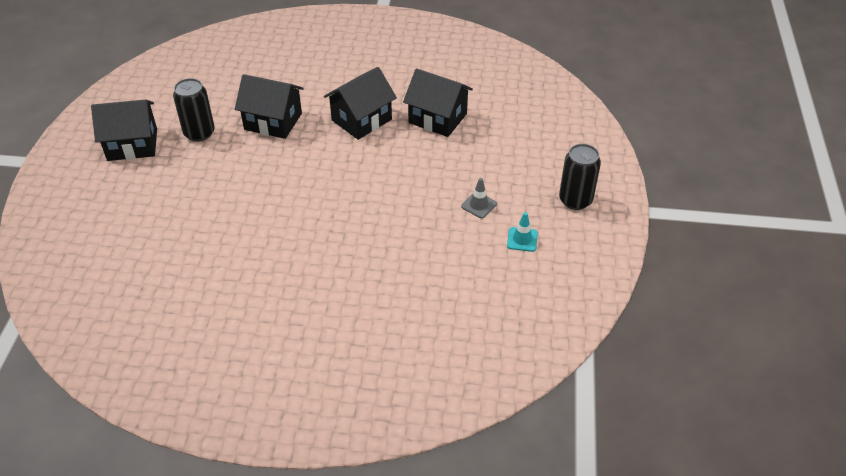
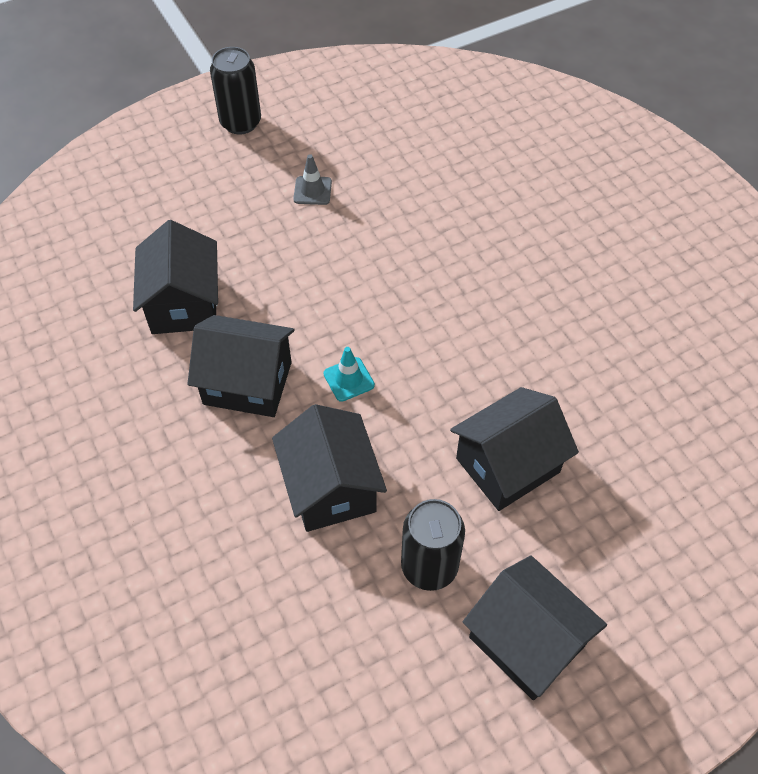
camera: 125 degrees left, 10 degrees up
turquoise traffic cone [507,212,538,252] -> turquoise traffic cone moved to [323,347,375,402]
none -> black house [450,387,579,511]

